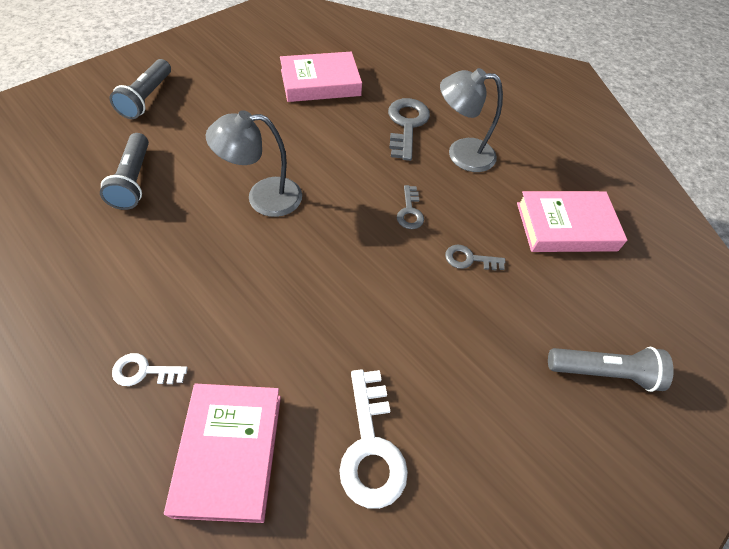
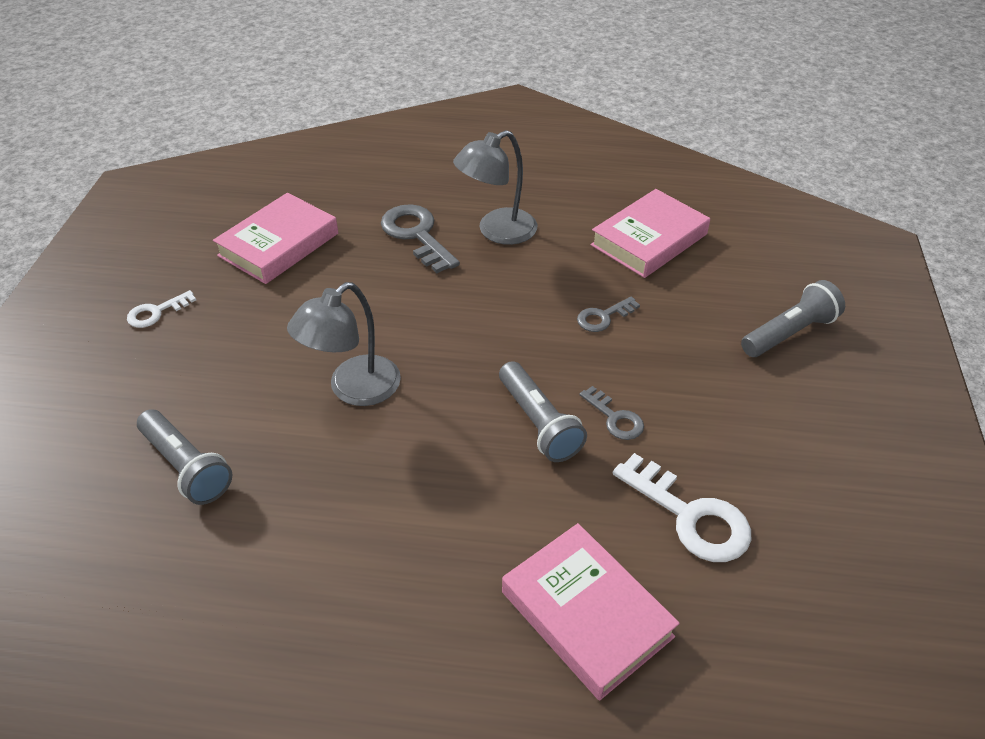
camera: 35 degrees left, 10 degrees down
grey flashlight [110,59,171,119] -> grey flashlight moved to [499,361,587,462]
white key [112,353,188,386] -> white key moved to [127,290,196,328]
grey key [397,185,424,229] -> grey key moved to [580,386,644,440]

